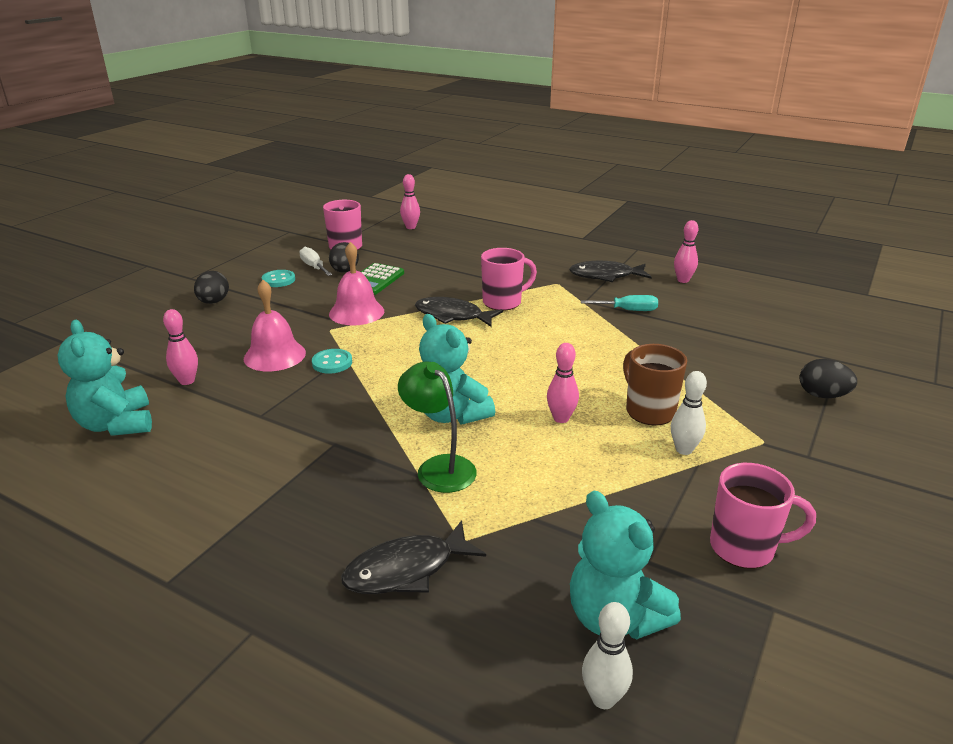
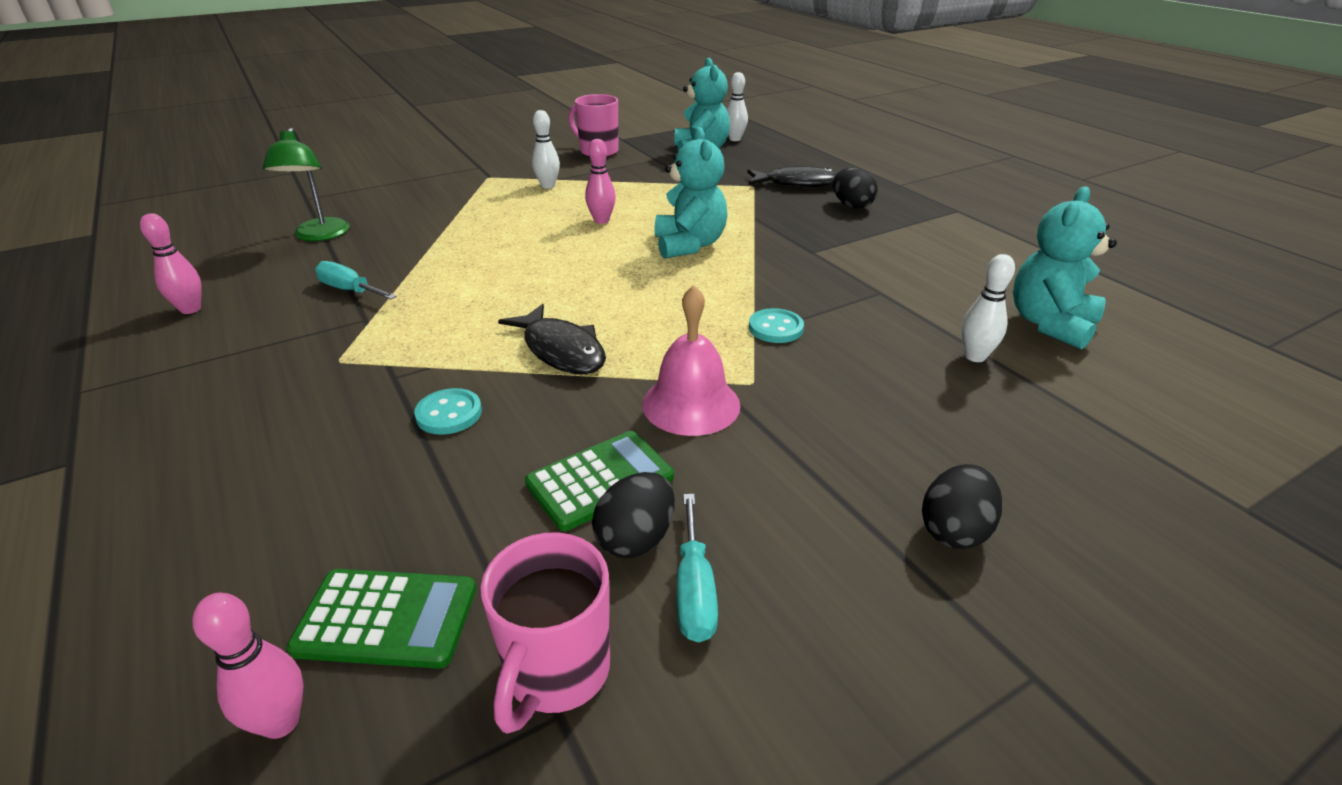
camera: 150 degrees left, 5 degrees up
turquoise teddy bear [58,320,152,436] -> turquoise teddy bear turned 150 degrees counterclockwise [1013,186,1117,350]
pink bowling pin [163,309,198,385] -> white bowling pin [961,254,1015,362]
pink bell [244,280,306,371] -> none
turquoise button [262,270,295,287] -> turquoise button moved to [414,388,482,435]
white screwdriver [299,247,332,276] -> turquoise screwdriver [677,494,718,642]
green lamp [398,361,477,493] -> green lamp moved to [263,128,350,241]
pink mug [481,248,537,311] -> none
black fish [569,261,651,282] -> none
brown mug [623,344,687,425] -> none
black egg [800,359,857,398] -> black egg moved to [833,168,878,209]
none -> green calculator [286,569,476,669]

